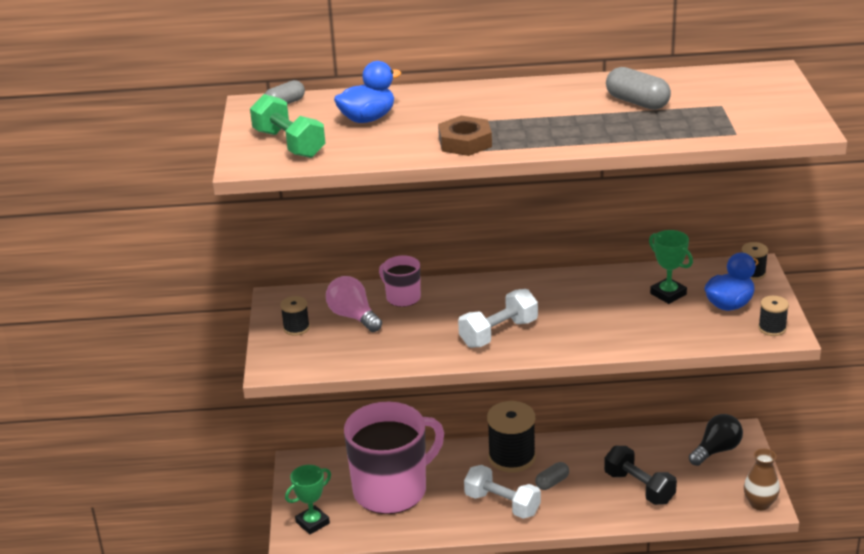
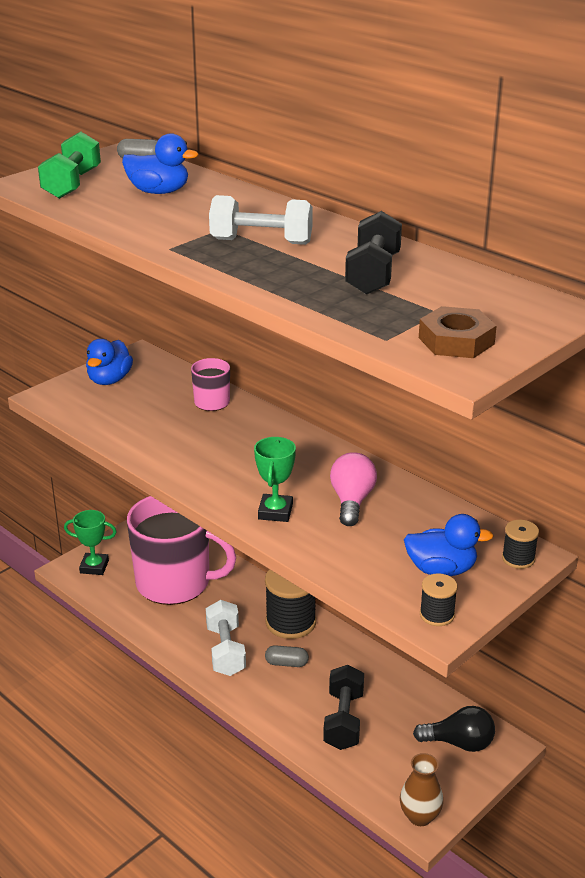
camera: 45 degrees right, 0 degrees up
black spool [280,296,310,336] -> blue duck [86,339,133,385]
pink light bulb [326,276,382,332] -> pink light bulb moved to [330,452,377,526]
brown nut [438,116,492,156] -> brown nut moved to [419,306,497,358]
white dumbbell [458,289,538,348] -> white dumbbell moved to [209,195,313,245]
grey capsule [606,67,671,110] -> black dumbbell [345,211,402,295]
green trophy [649,230,693,304] -> green trophy moved to [254,437,296,522]

